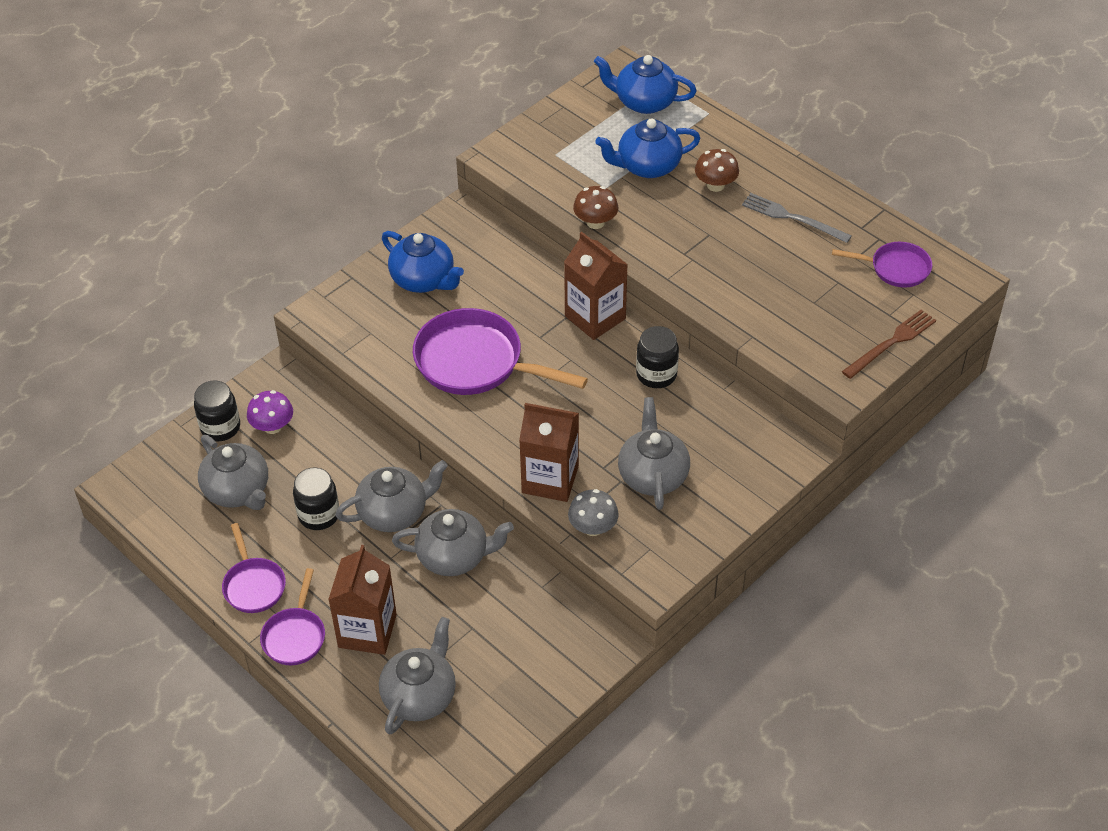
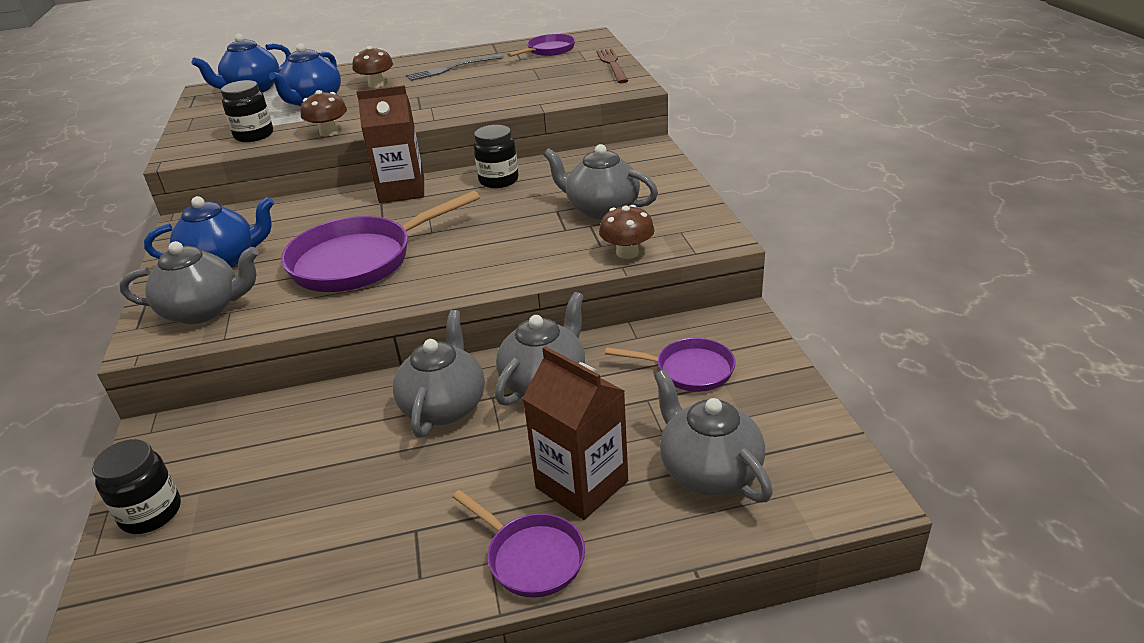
camera: 55 degrees left, 15 degrees down
grey teapot [198,435,268,510] -> grey teapot moved to [119,241,259,324]
purple pan [222,523,286,613] -> purple pan moved to [605,338,736,392]
purple mushroom [247,390,293,434] -> none
black jar [293,467,339,530] -> black jar moved to [221,80,273,142]
brown carton [519,403,579,502] -> none
grey mushroom [568,489,619,536] -> brown mushroom [599,205,655,259]

